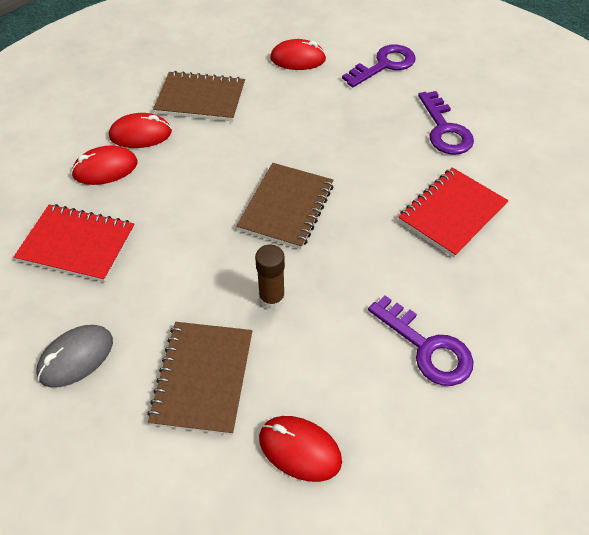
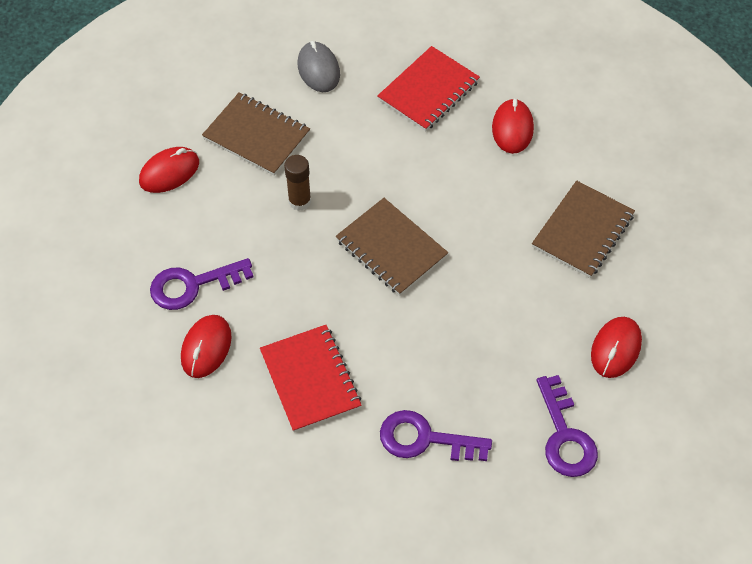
camera: 115 degrees right, 5 degrees up
red mouse [109,113,172,148] -> red mouse moved to [181,315,232,378]

